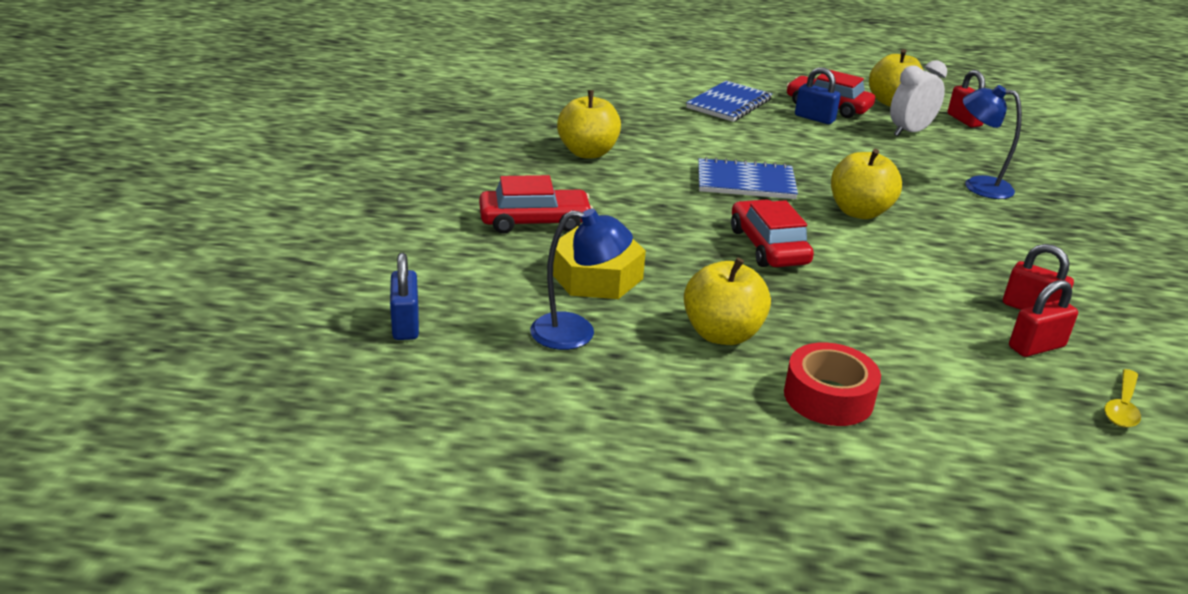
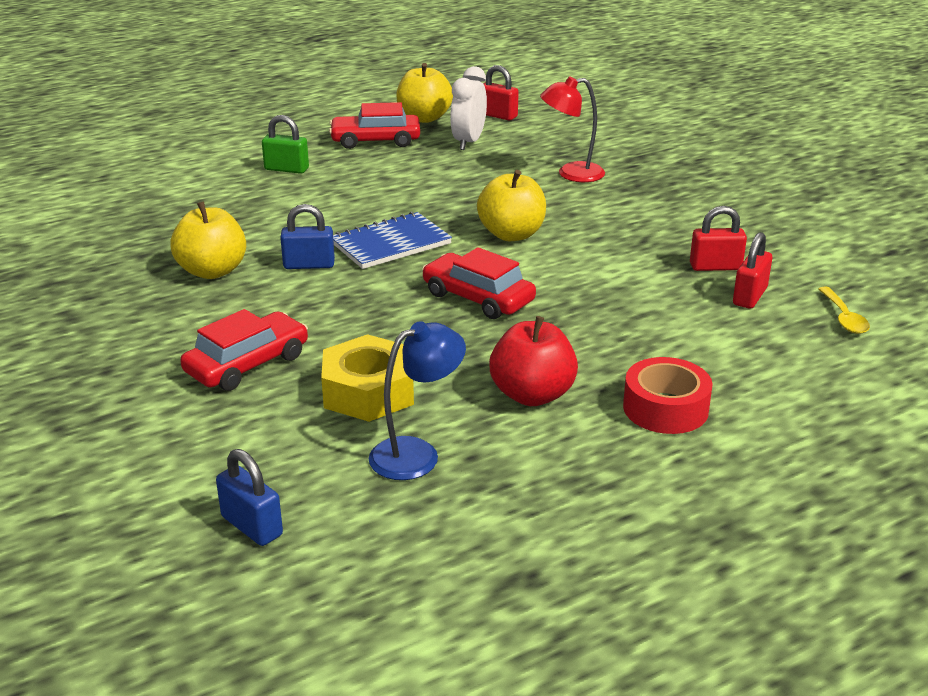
camera: 35 degrees left, 0 degrees up
yellow apple [684,258,771,345] -> red apple [489,316,578,406]
blue notebook [686,81,772,122] -> green padlock [262,115,309,174]
blue padlock [795,67,841,124] -> blue padlock moved to [280,204,335,269]
blue lamp [963,85,1022,199] -> red lamp [540,76,605,182]

